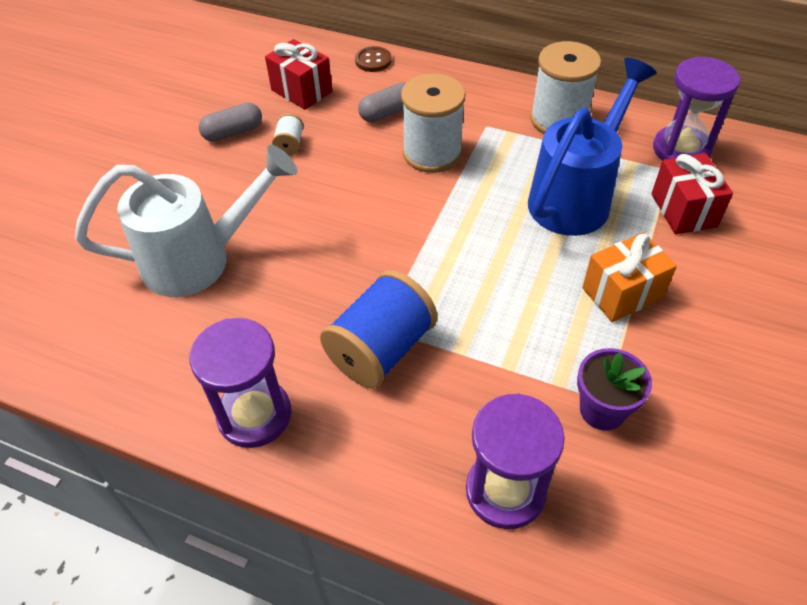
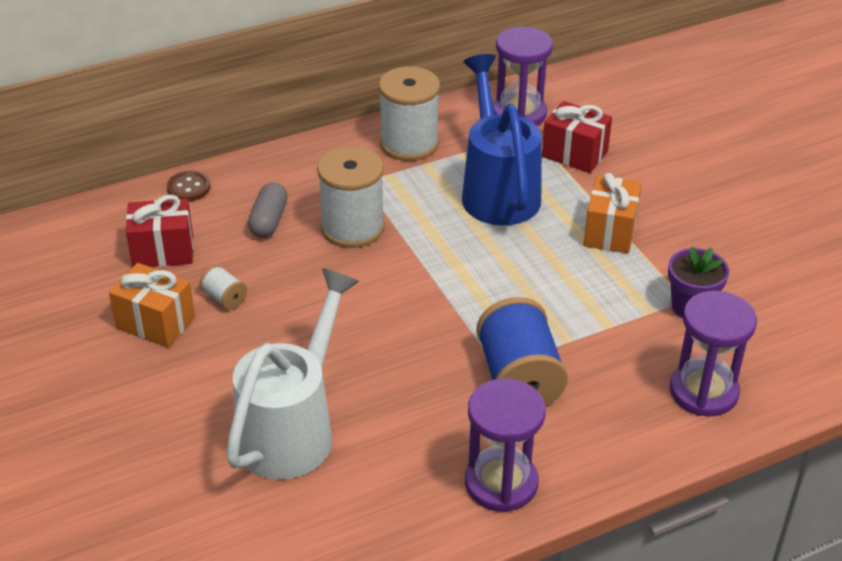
camera: 50 degrees left, 10 degrees down
grey capsule [199,103,262,142] -> orange gift [109,263,195,348]

